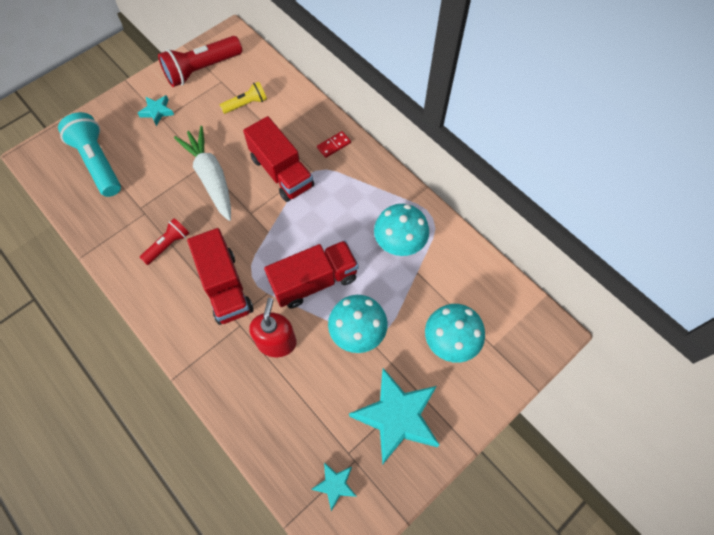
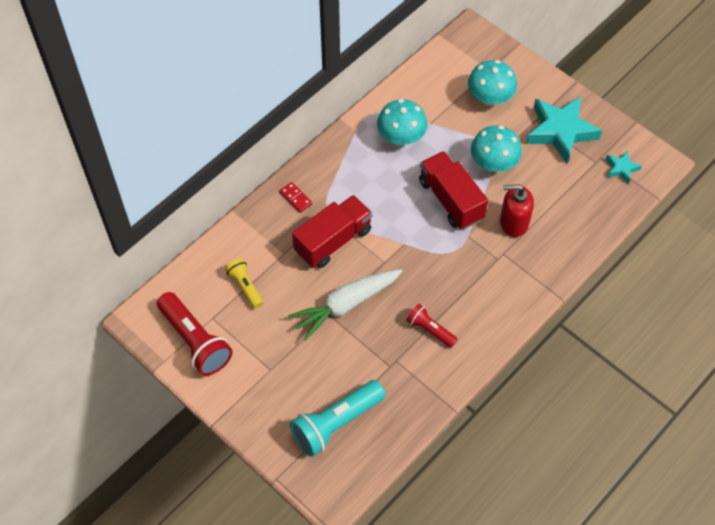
camera: 95 degrees left, 5 degrees down
turquoise star [138,95,174,126] -> none
red truck [187,228,253,325] -> none

